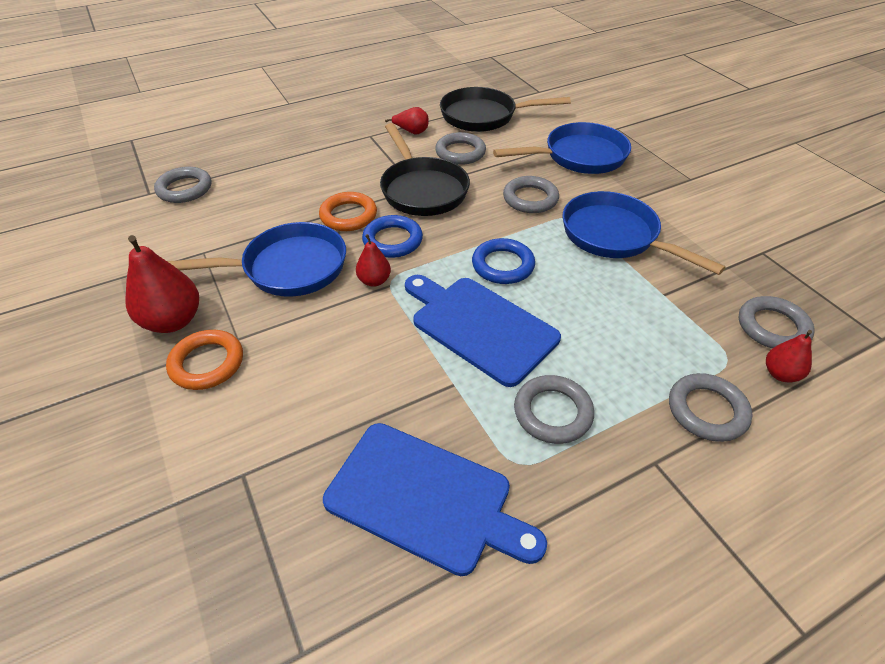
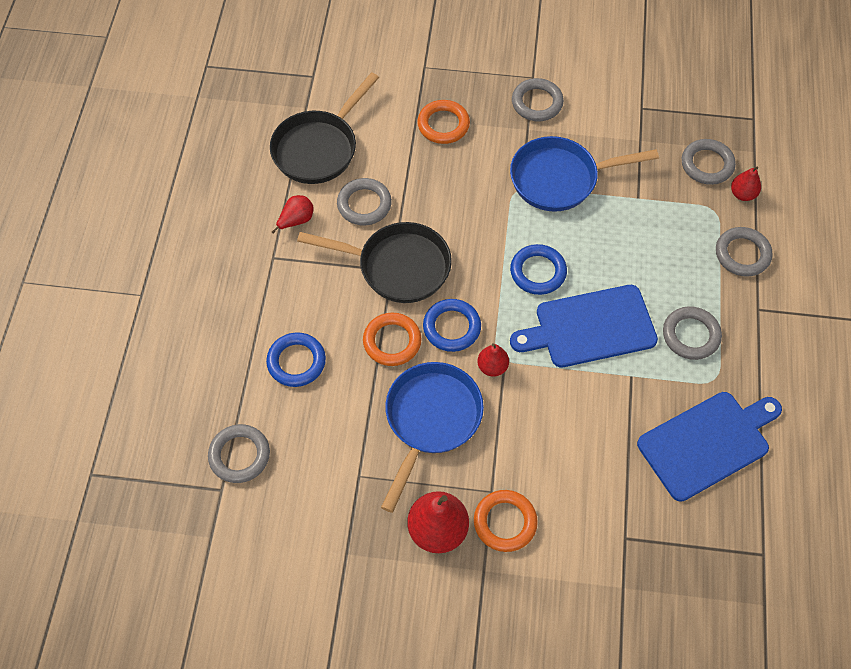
camera: 55 degrees left, 15 degrees up
blue pan [493,122,631,174] -> orange ring [417,100,470,144]
grey ring [503,176,559,213] -> grey ring moved to [512,78,564,121]
none -> blue ring [266,332,326,387]

